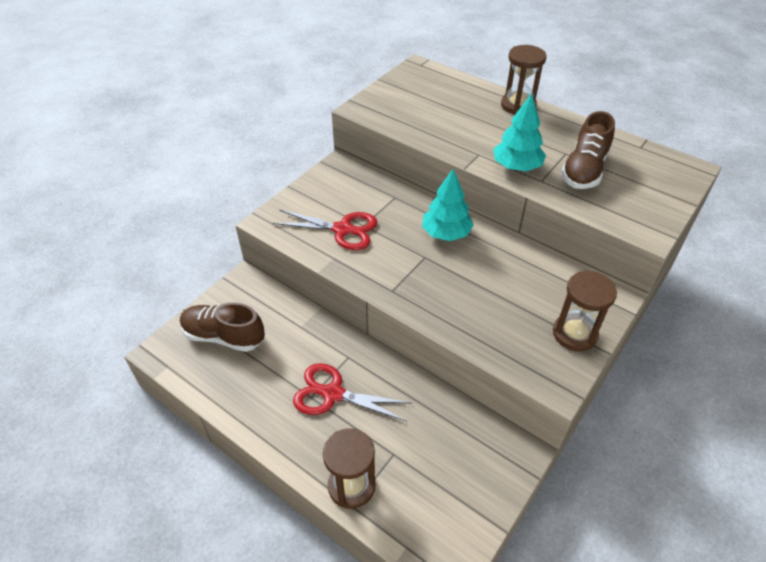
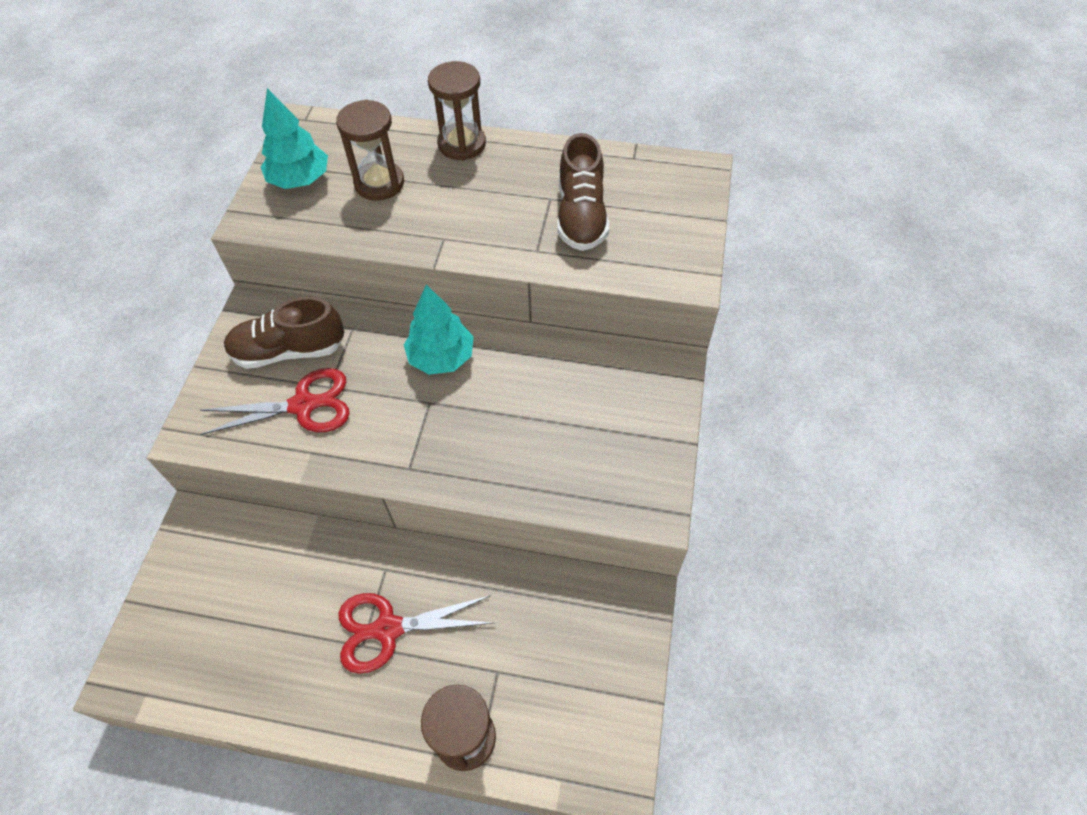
camera: 25 degrees left, 10 degrees up
brown shoe [180,303,265,352] -> brown shoe moved to [224,297,344,369]
turquoise tree [493,93,546,171] -> turquoise tree moved to [261,88,328,189]
brown hourglass [553,271,617,351] -> brown hourglass moved to [336,99,404,201]

